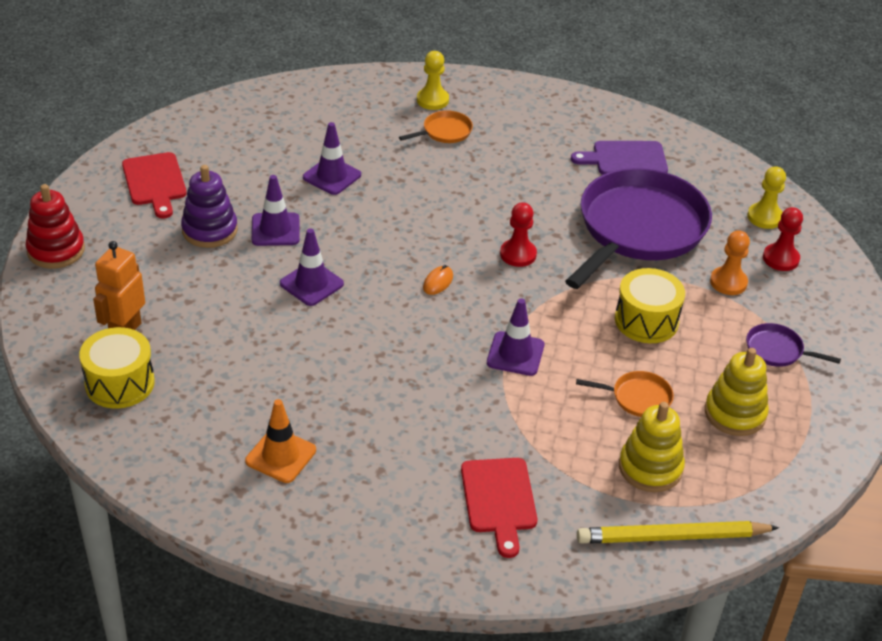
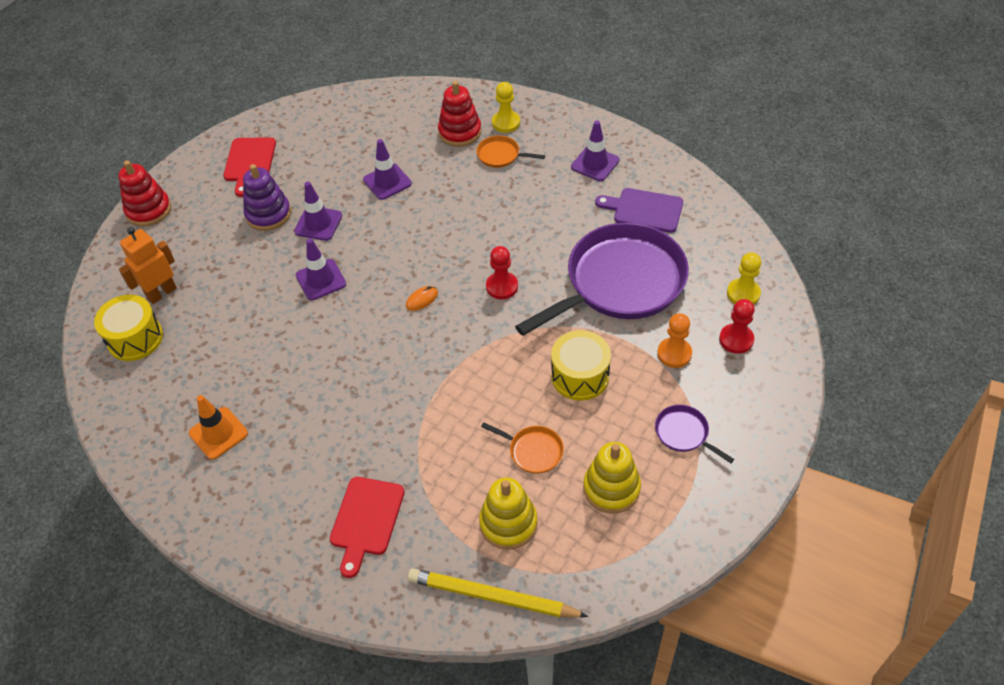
camera: 25 degrees right, 10 degrees up
orange pan [399,110,473,143] -> orange pan turned 150 degrees counterclockwise [476,135,545,168]
purple traffic cone [487,298,544,376] -> purple traffic cone moved to [571,120,620,181]
none -> red stacking toy [438,81,481,147]

